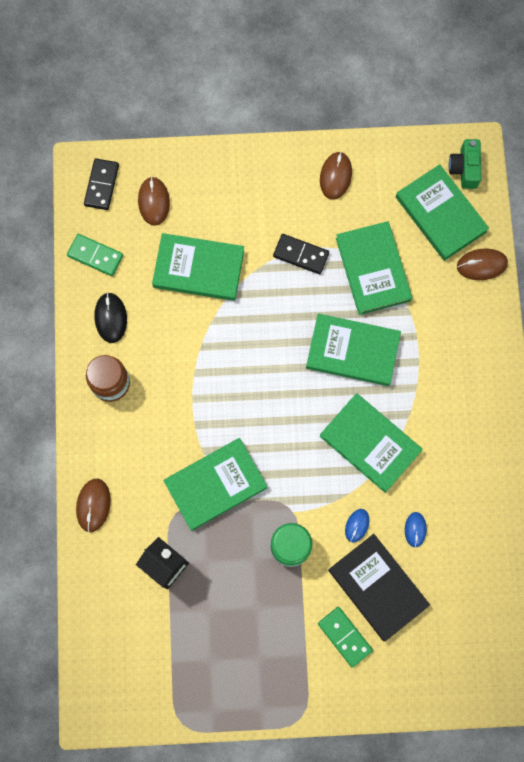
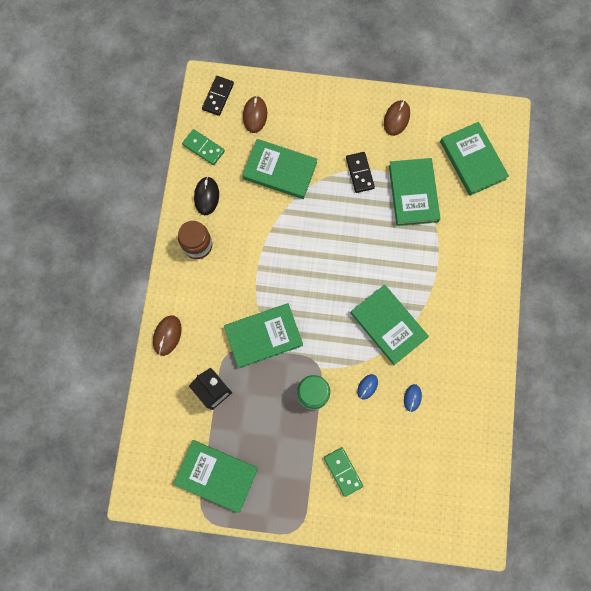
camera: 10 degrees right, 0 degrees up
black domino [273,234,329,274] -> black domino turned 45 degrees clockwise [346,152,375,193]
green book [306,313,401,386] -> green book moved to [173,440,258,513]
black book [328,534,430,641] -> none
green camera [449,139,482,189] -> none
brown mouse [457,248,508,280] -> none

